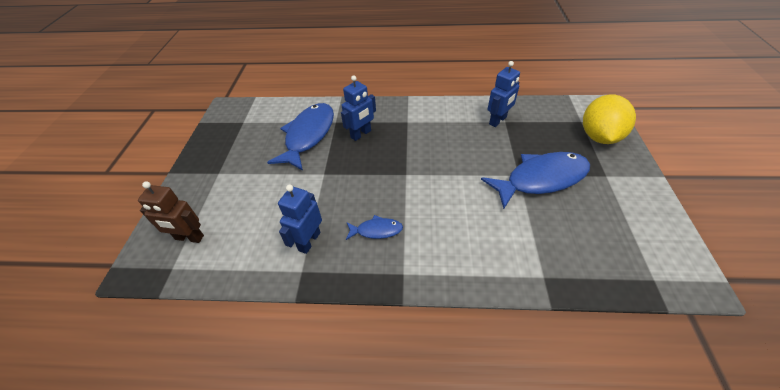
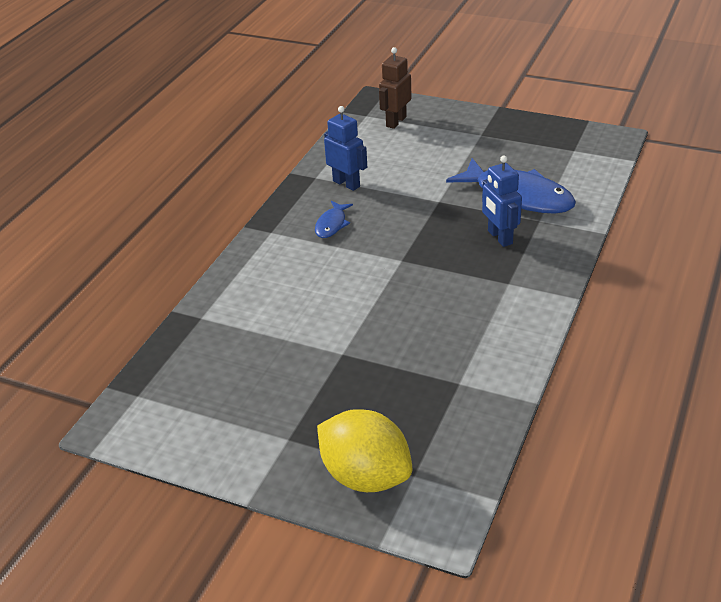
camera: 110 degrees right, 10 degrees down
blue fish [481,152,590,209] -> none
blue robot [488,61,520,127] -> none

